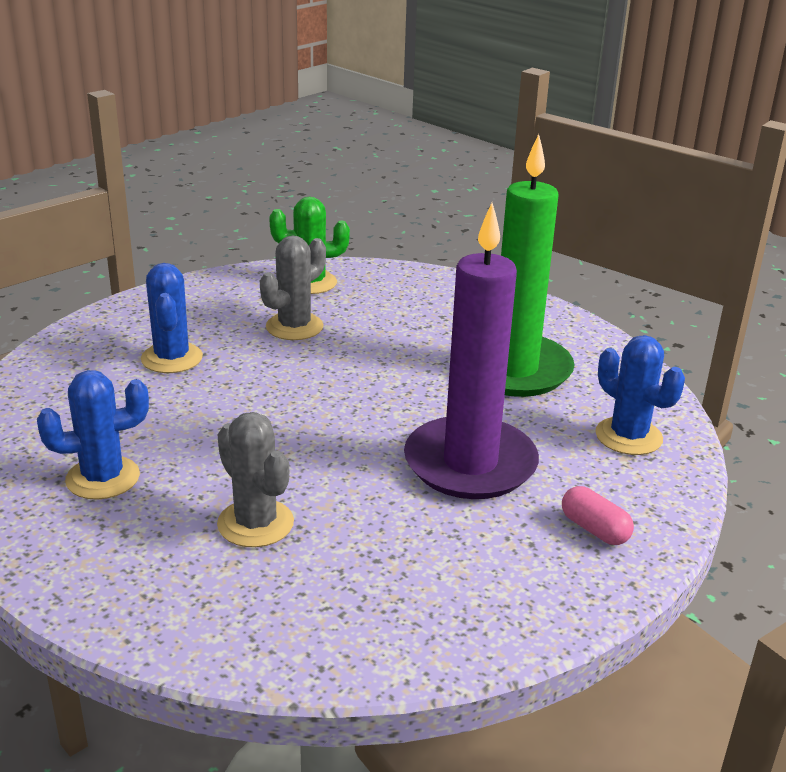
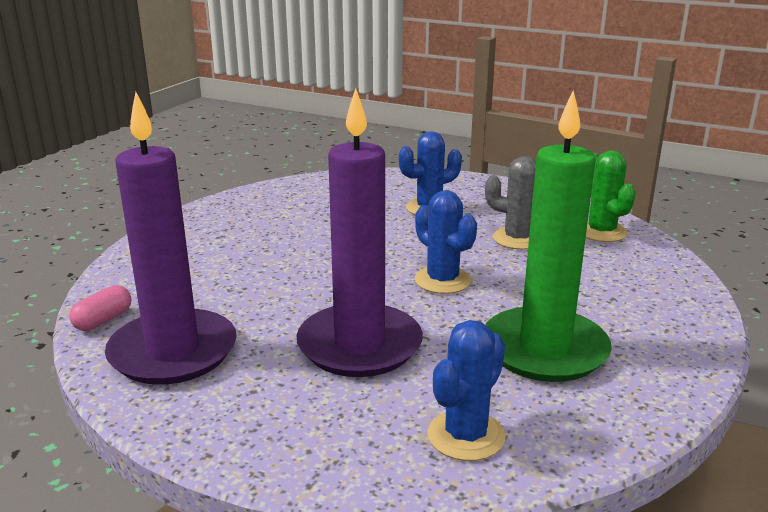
camera: 75 degrees right, 5 degrees down
blue cactus [37,370,149,500] -> blue cactus moved to [415,190,477,294]
grey cactus [217,412,294,547] -> none
pink capsule [562,486,634,545] -> pink capsule moved to [69,285,131,331]
none -> purple candle [105,92,237,385]

